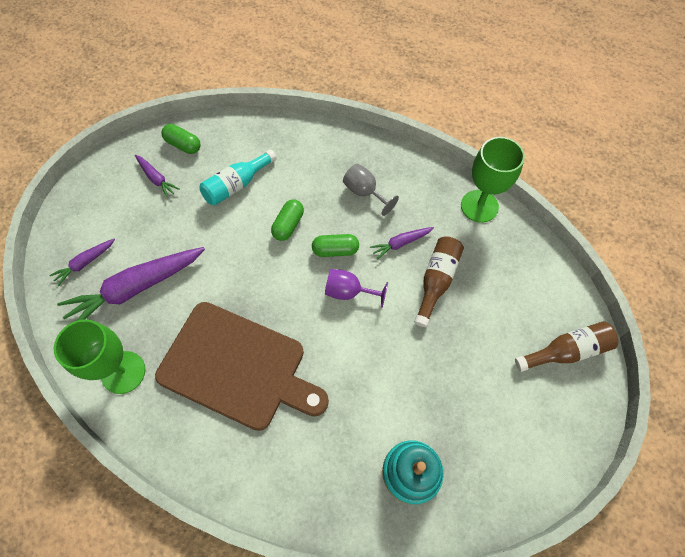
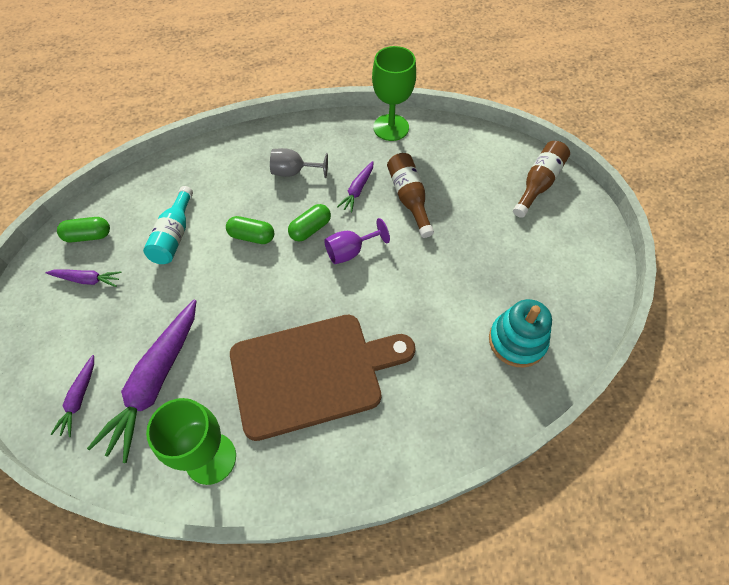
camera: 40 degrees left, 5 degrees down
green capsule [271,199,304,241] -> green capsule turned 60 degrees counterclockwise [226,216,274,244]

